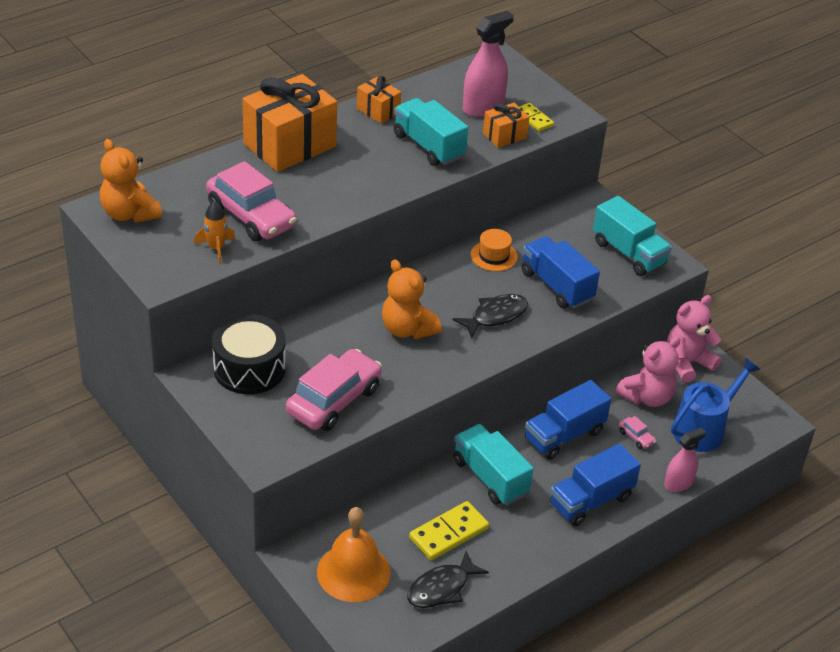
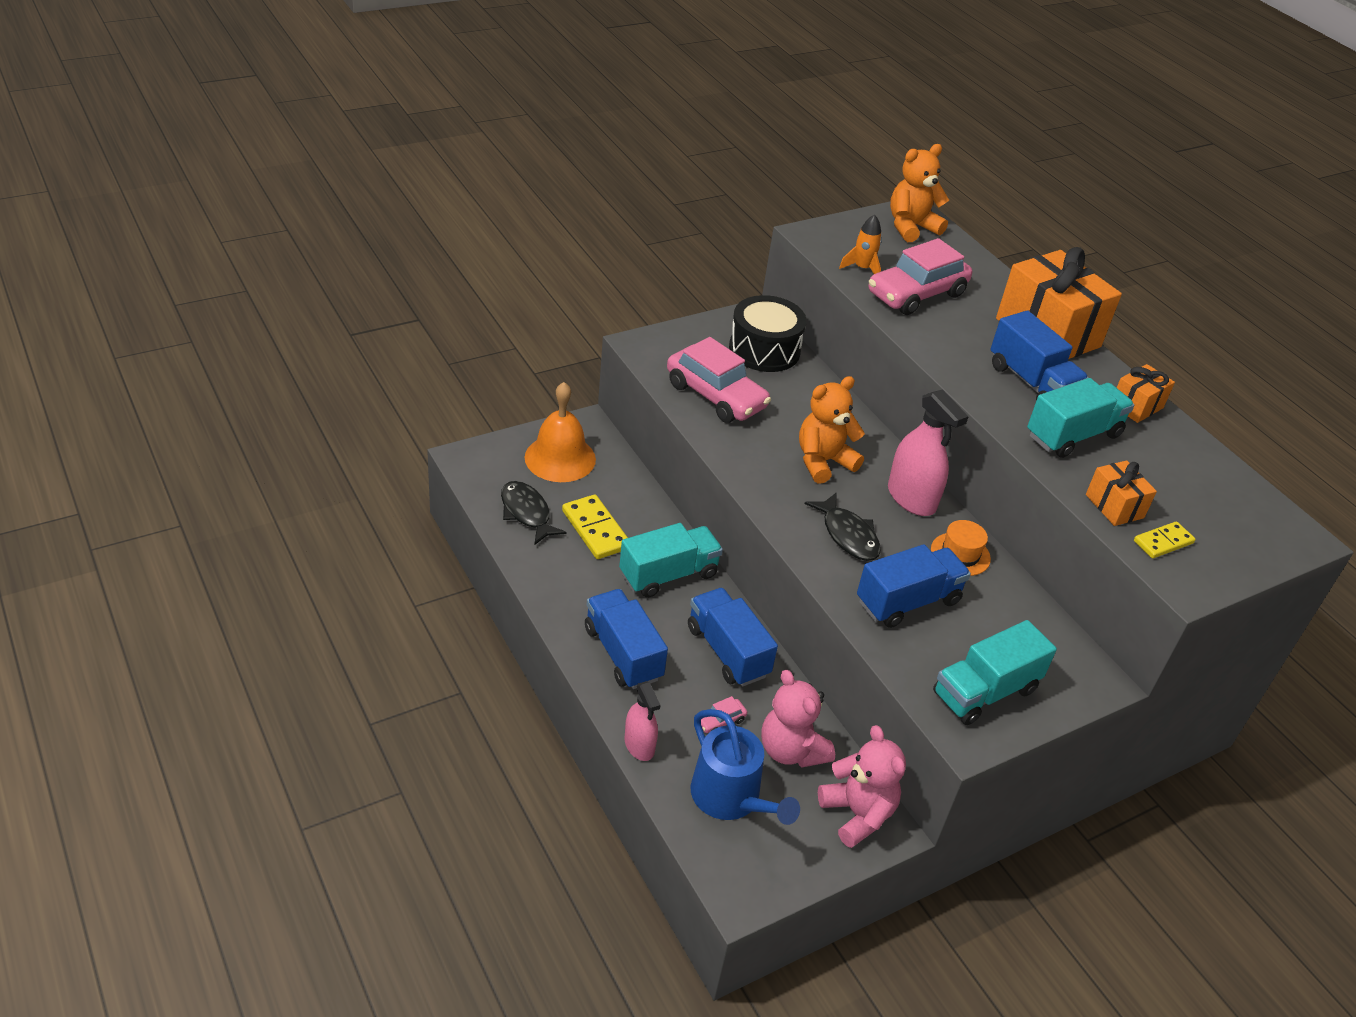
camera: 95 degrees right, 0 degrees up
pink spray bottle [463,11,514,117] -> pink spray bottle moved to [888,389,969,516]
none -> blue truck [990,311,1089,401]

